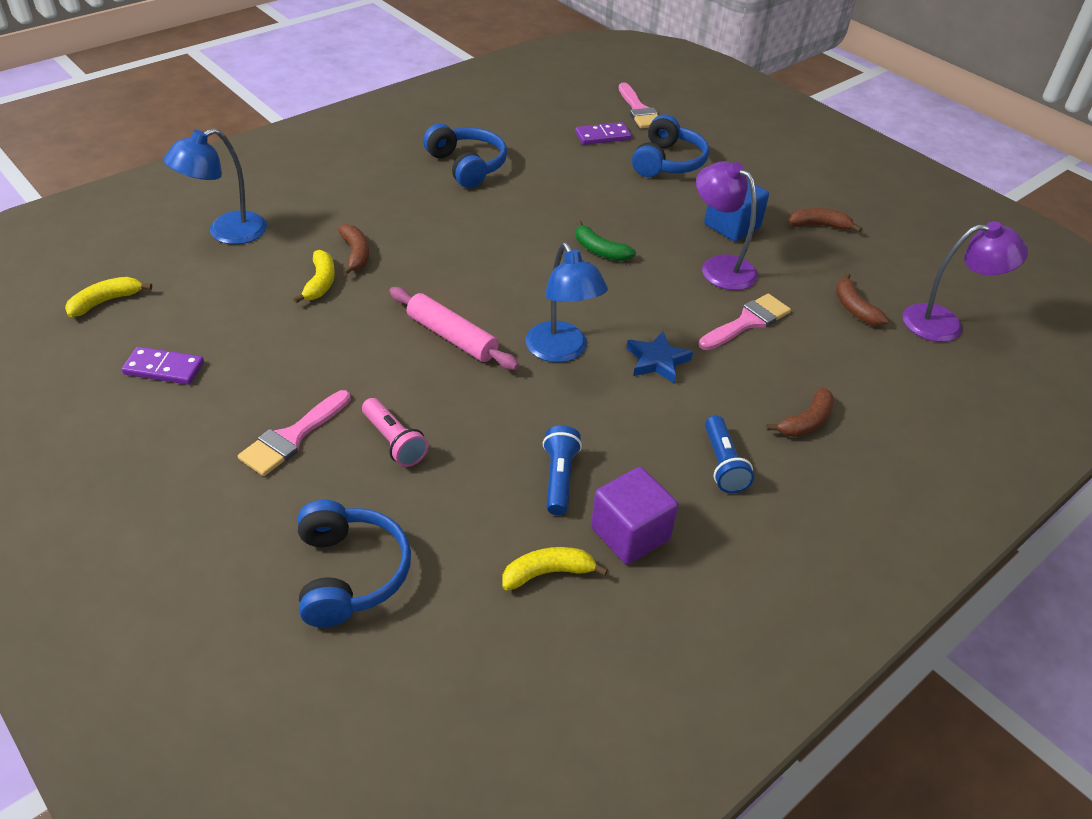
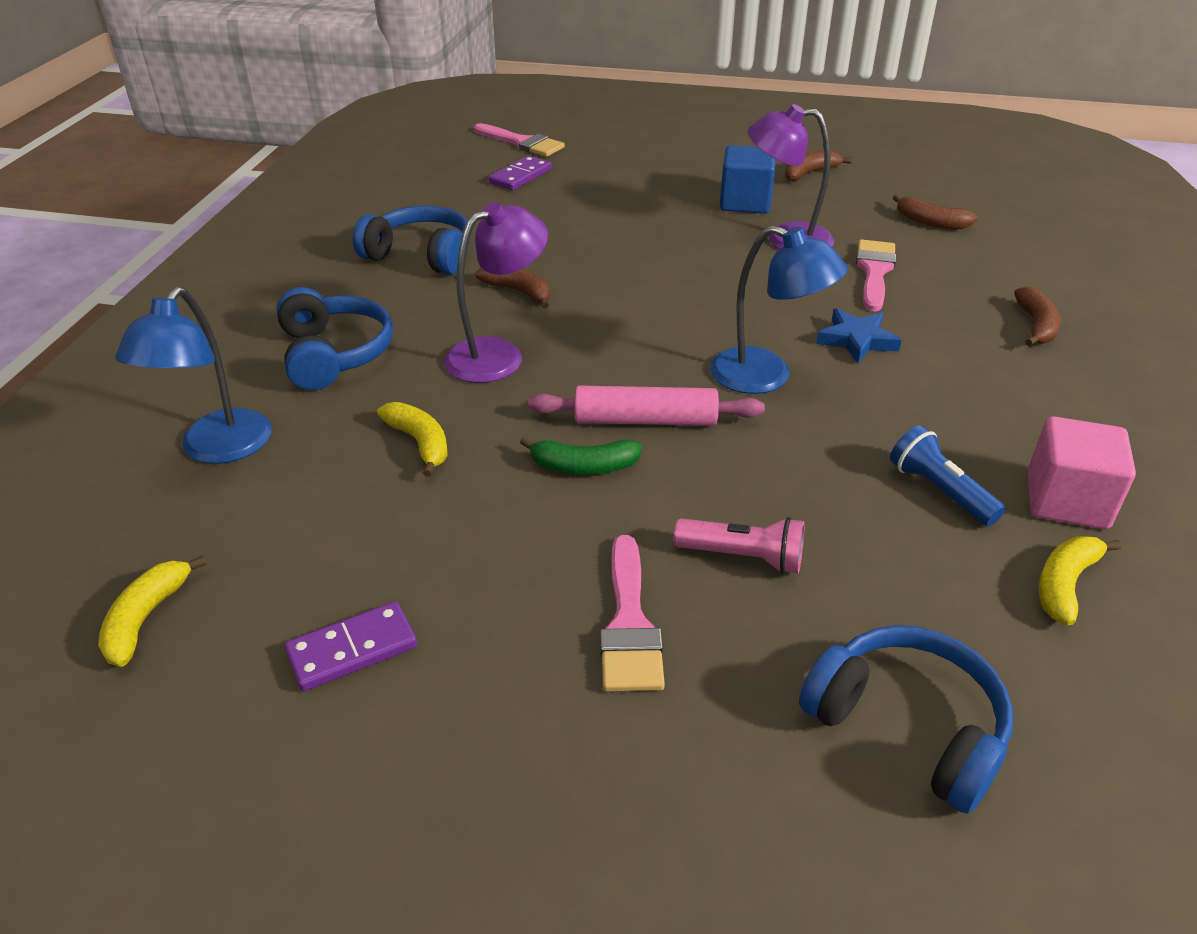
camera: 35 degrees left, 5 degrees down
brown banana [338,224,369,275] -> brown banana moved to [475,268,550,308]
green banana [576,220,636,261] -> green banana moved to [520,437,642,475]
purple cube [591,467,678,564] -> pink cube [1028,416,1136,529]
blue headphones [632,114,709,177] -> blue headphones moved to [276,287,393,390]
blue flashlight [705,415,754,493] -> none
purple lamp [903,221,1028,342] -> purple lamp moved to [444,202,548,383]

